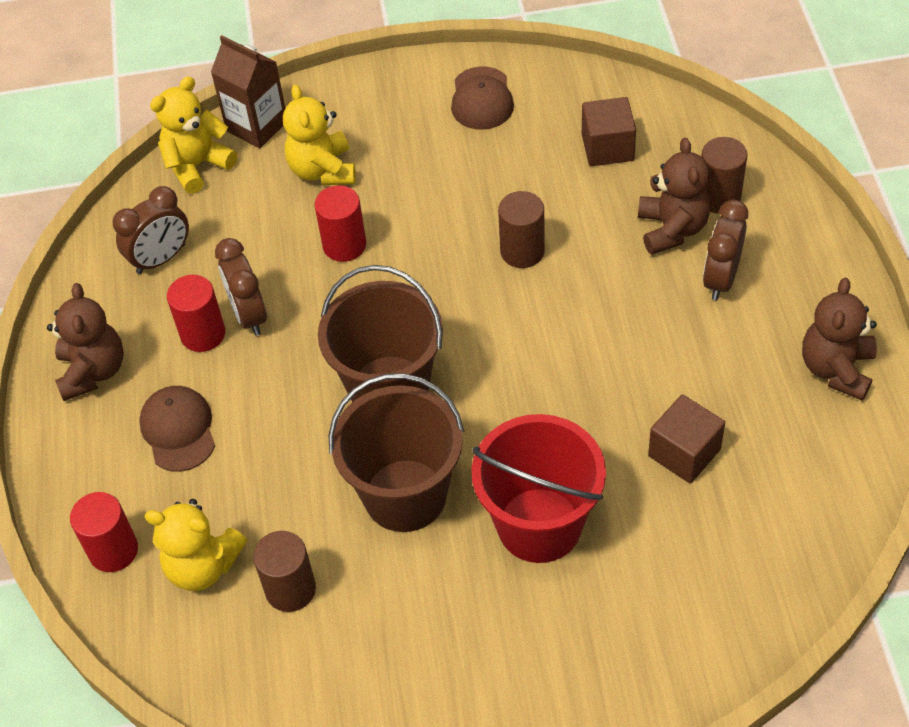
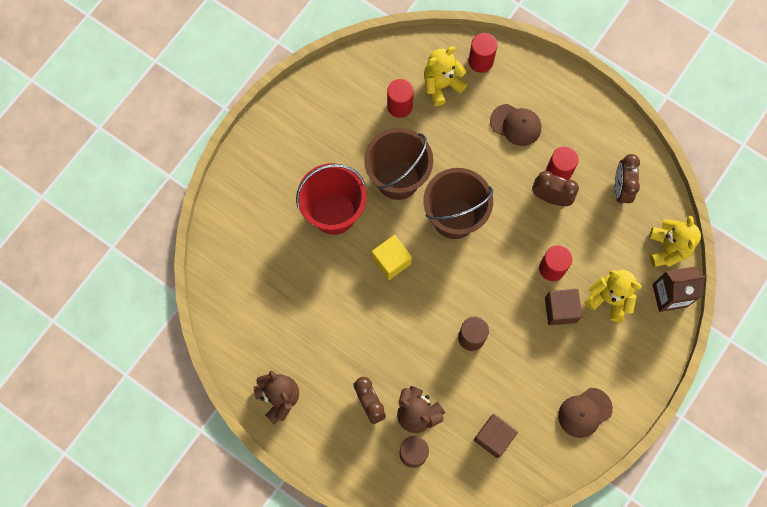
camera: 130 degrees right, 20 degrees up
brown teddy bear [47,283,124,401] -> none
brown cylinder [253,531,316,612] -> red cylinder [387,79,414,118]
brown cap [451,66,514,130] -> brown cap turned 75 degrees counterclockwise [558,388,613,438]
brown cube [648,394,725,483] -> brown cube moved to [545,289,582,325]
none -> yellow cube [372,235,412,280]

